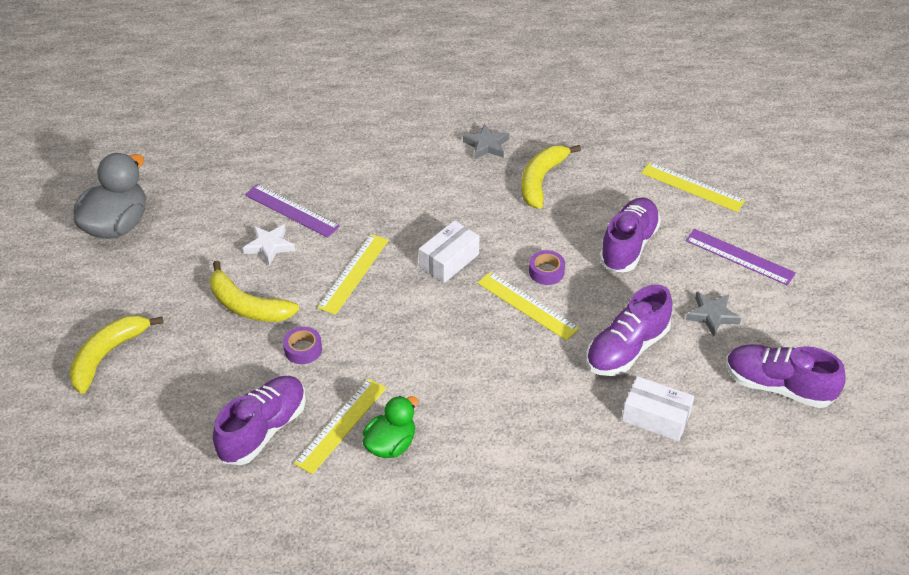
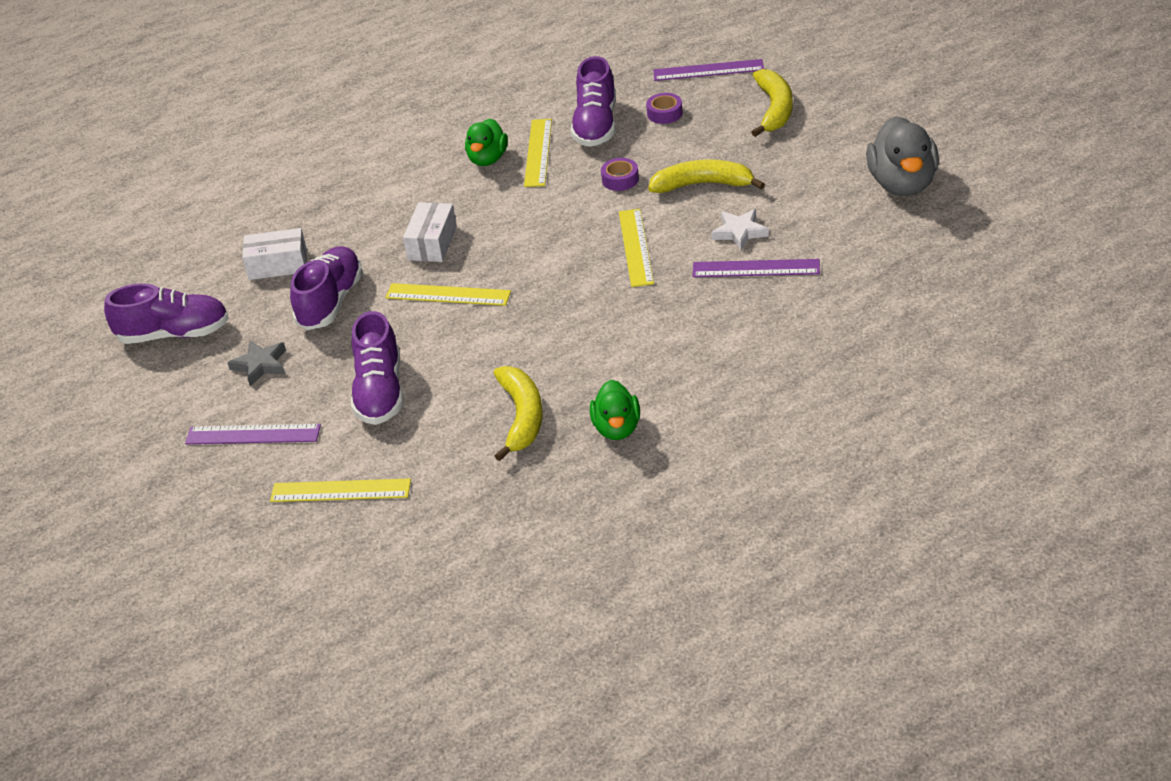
camera: 155 degrees right, 5 degrees down
white box [419,220,480,283] -> white box moved to [403,202,457,262]
grey star [463,124,509,159] -> green duck [590,380,640,440]
purple tape [529,250,565,285] -> purple tape moved to [646,93,683,124]
none -> purple ruler [653,59,764,81]

